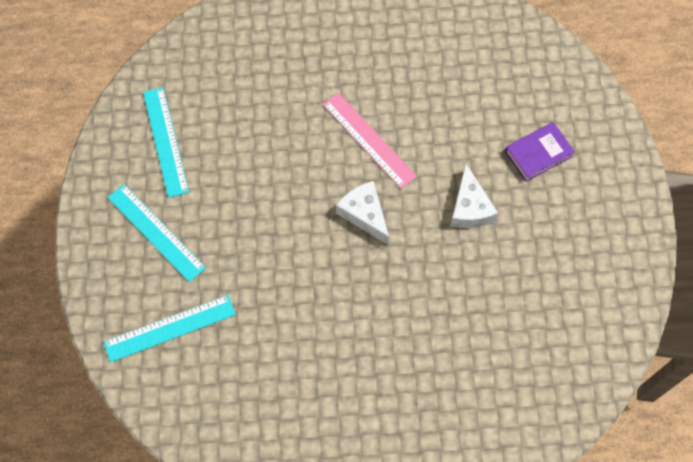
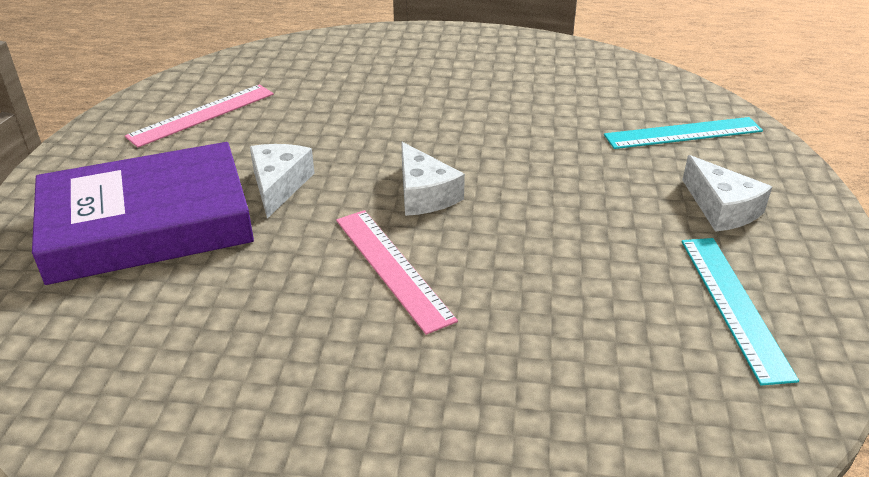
camera: 170 degrees left, 30 degrees down
turquoise ruler [108,184,206,282] -> white cheese [682,155,772,232]
purple book [505,122,575,182] -> purple book [32,142,254,285], size x2.24
none -> pink ruler [125,85,274,147]

